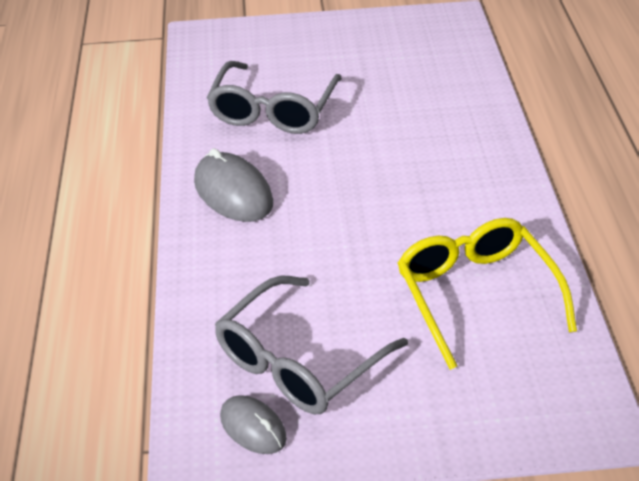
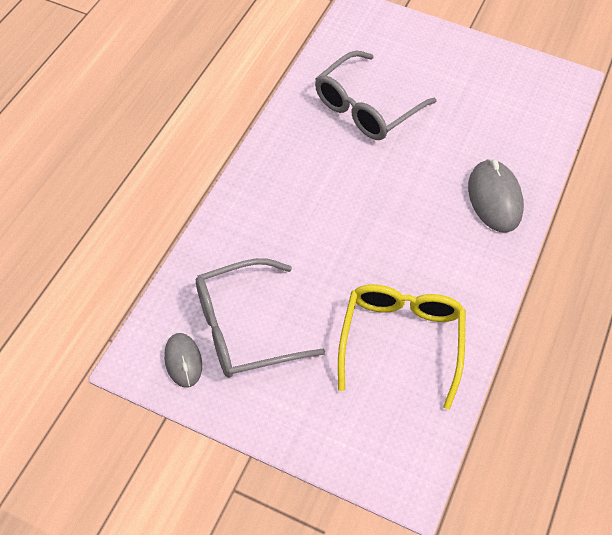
camera: 25 degrees right, 15 degrees up
grey mouse [194,148,273,222] -> grey mouse moved to [468,159,524,233]

